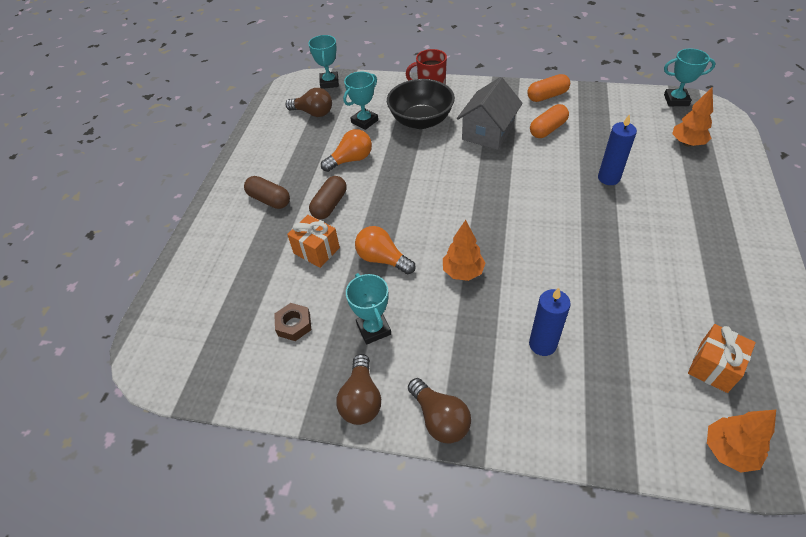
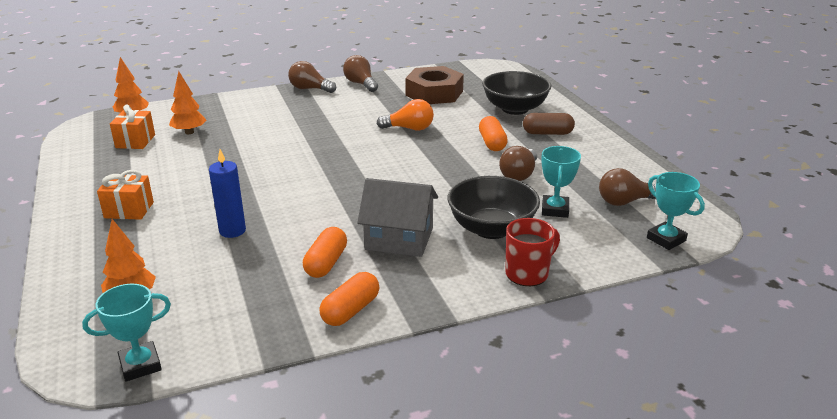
camera: 145 degrees right, 20 degrees down
brown nut [274,303,311,341] -> brown nut [405,66,464,104], size x2.11
orange gift [287,215,340,268] -> orange gift moved to [97,170,154,220]
brown capsule [309,176,346,219] -> orange capsule [479,116,508,151]
orange light bulb [321,129,372,172] -> brown light bulb [499,146,537,181]
turquoise trophy [346,273,391,345] -> none
orange tree [443,220,486,281] -> orange tree moved to [169,71,206,134]
grey house [457,77,523,150] -> grey house turned 75 degrees counterclockwise [357,178,438,257]
blue candle [529,288,571,356] -> none
none -> black bowl [482,71,551,115]

